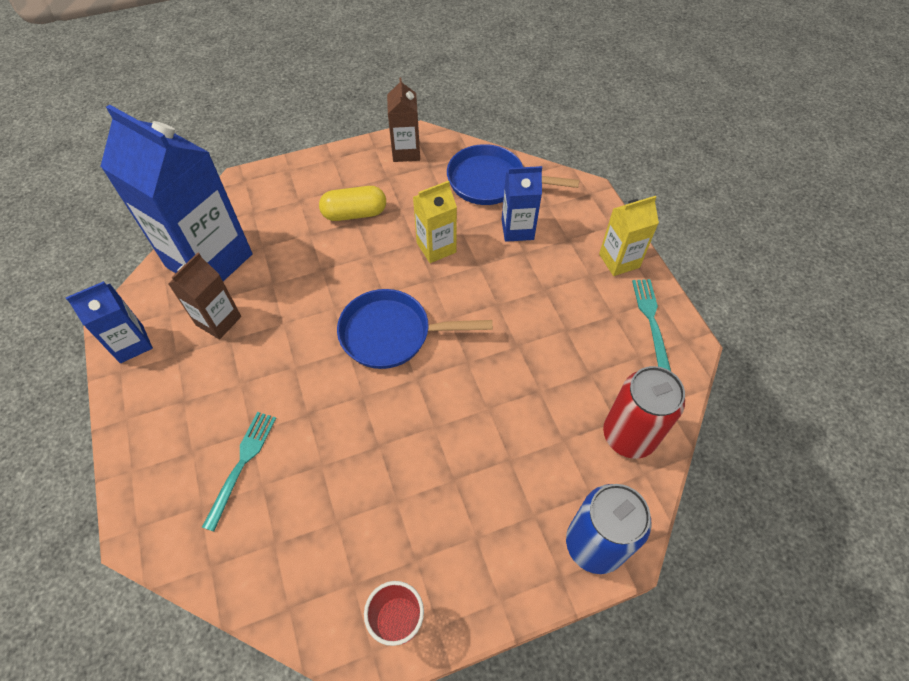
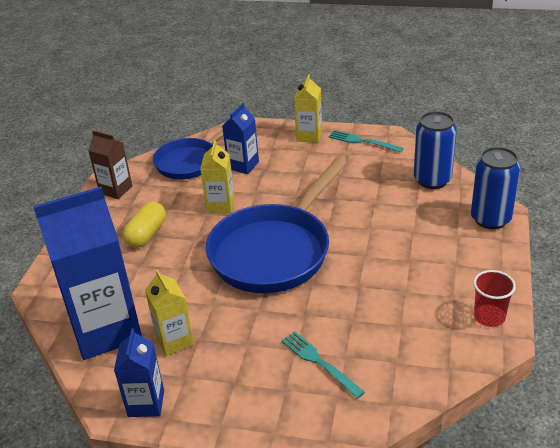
camera: 55 degrees left, 20 degrees down
brown carton [169,253,241,340] -> yellow carton [145,269,194,356]
blue pan [337,289,493,369] -> blue pan [206,158,347,293], size x1.63
red can [603,366,685,459] -> blue can [414,111,457,189]

